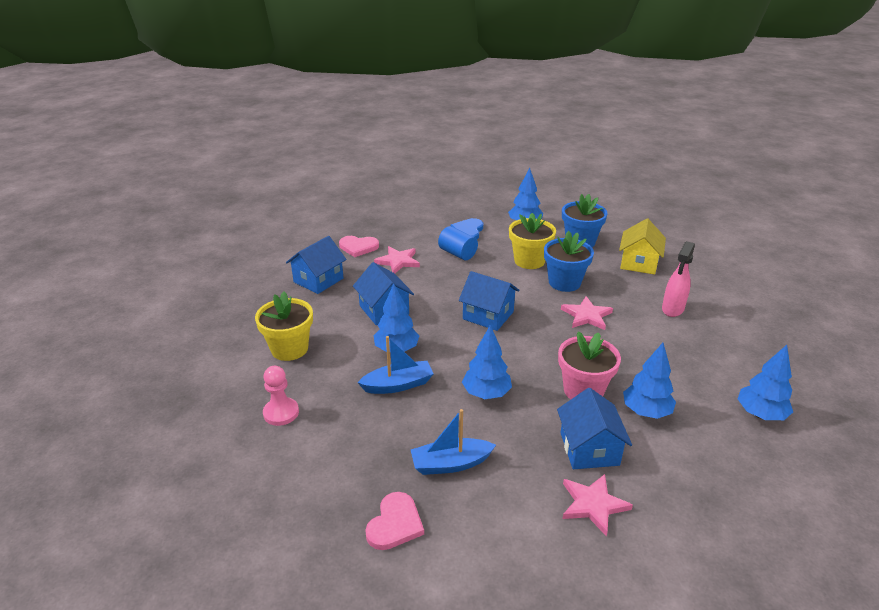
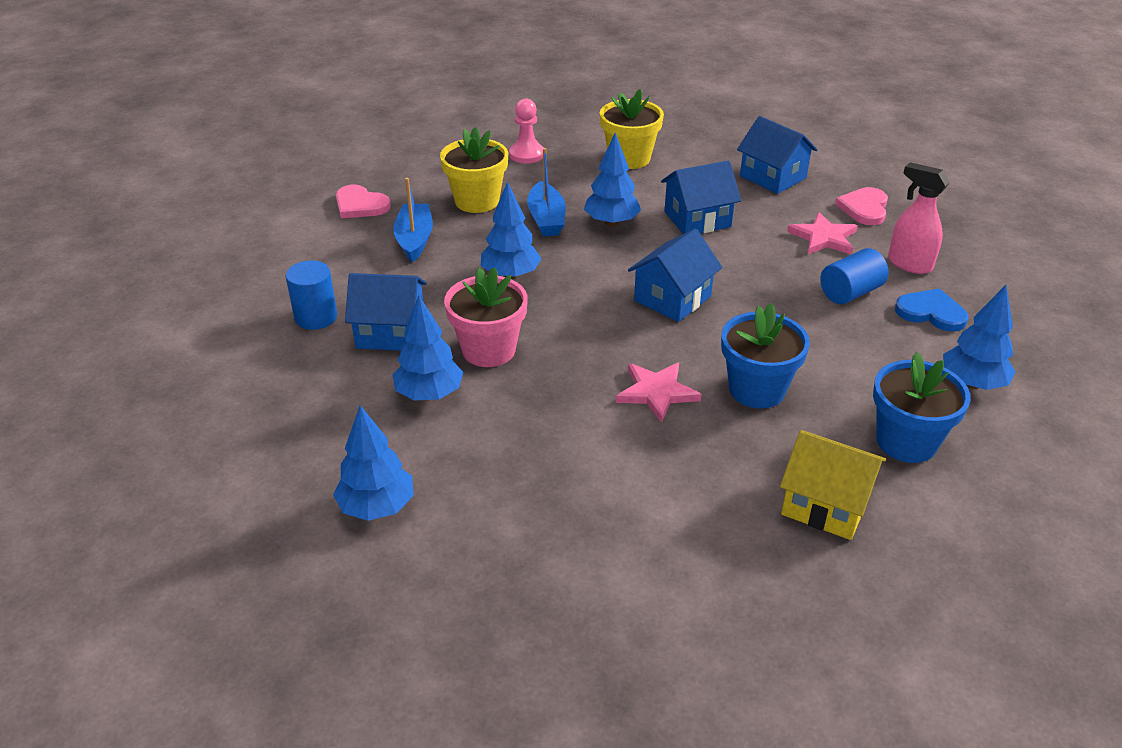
camera: 100 degrees right, 5 degrees up
yellow flower pot [509,213,556,269] -> yellow flower pot moved to [440,127,508,213]
pink star [562,474,633,536] -> blue cylinder [285,260,337,330]
pink spray bottle [662,241,695,317] -> pink spray bottle moved to [888,162,950,274]

